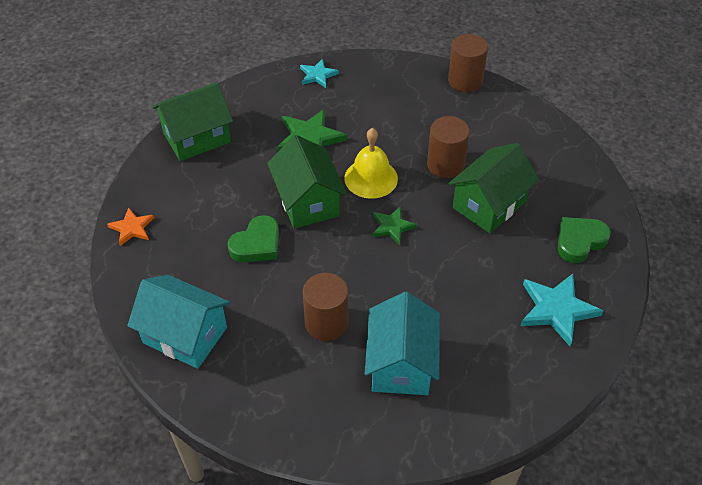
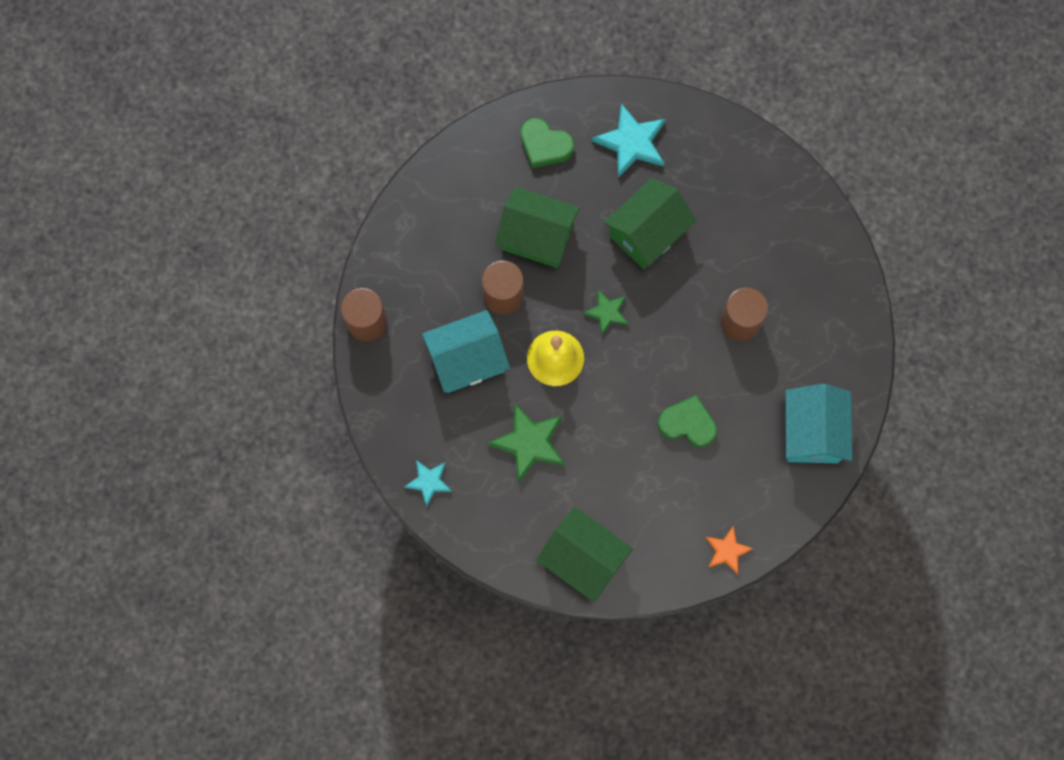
camera: 115 degrees left, 25 degrees up
green house [267,135,347,229] -> green house moved to [604,178,696,269]
turquoise house [365,292,440,395] -> turquoise house moved to [422,310,510,393]

